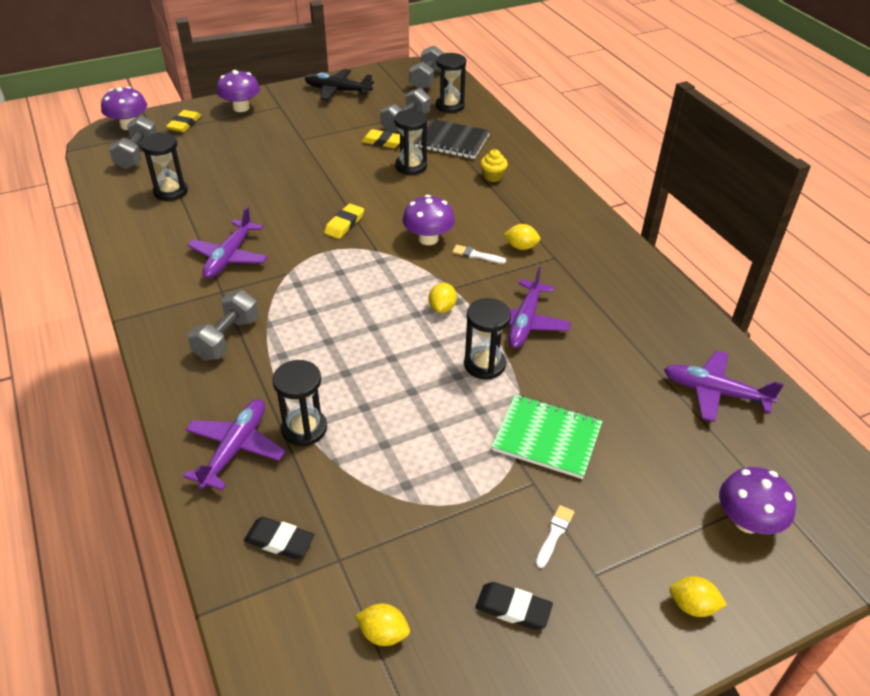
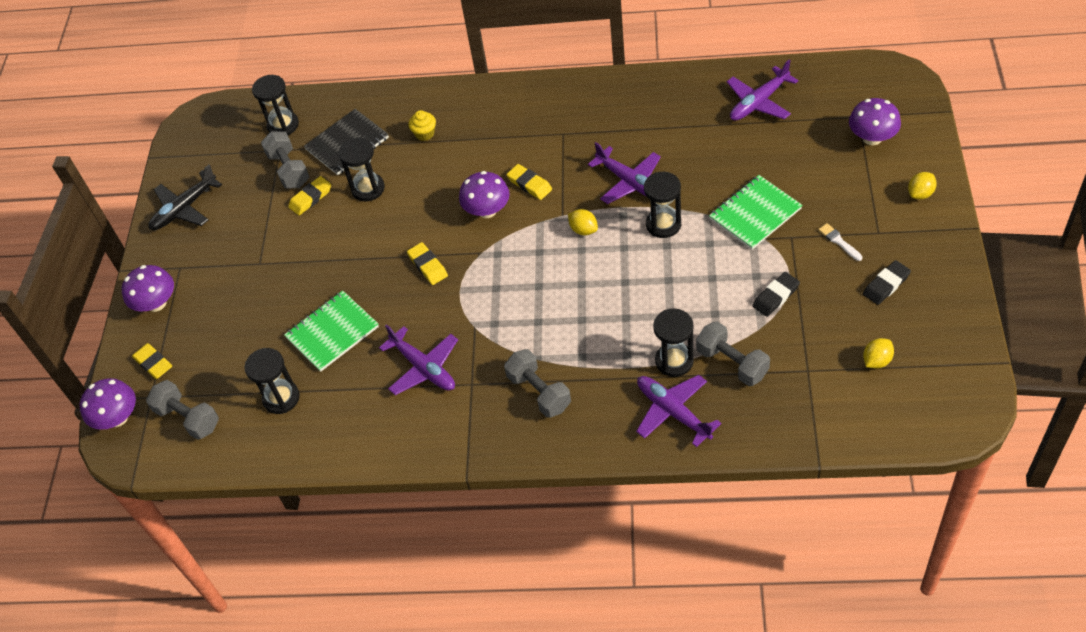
camera: 55 degrees left, 10 degrees up
black eraser [244,517,315,559] -> black eraser moved to [752,272,800,317]
grey dumbbell [409,45,444,89] -> grey dumbbell moved to [696,321,770,386]
white brush [452,245,506,264] -> yellow eraser [506,164,552,200]
yellow lemon [503,224,540,250] -> none
none -> green notebook [284,291,379,372]

